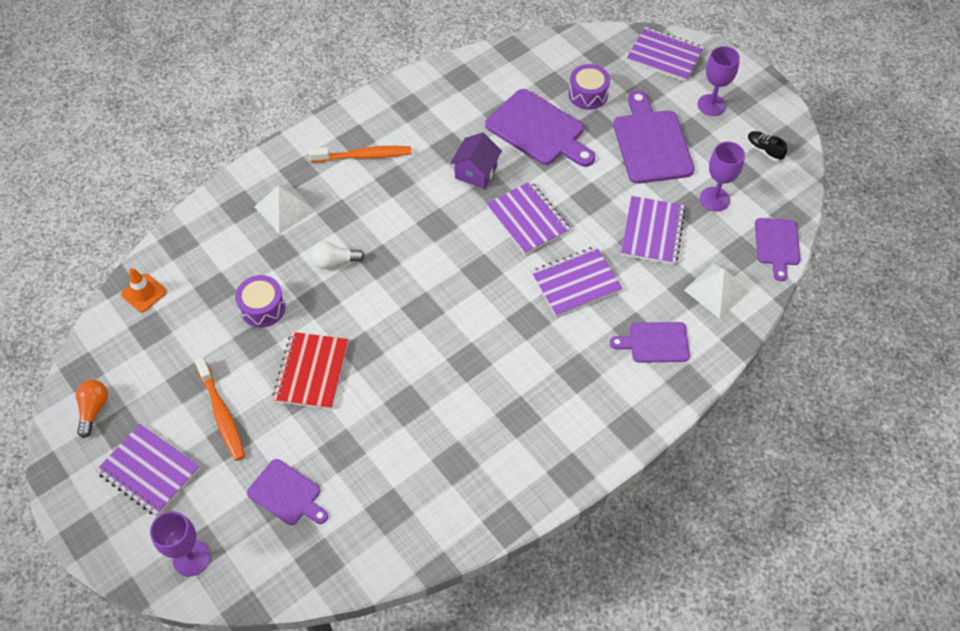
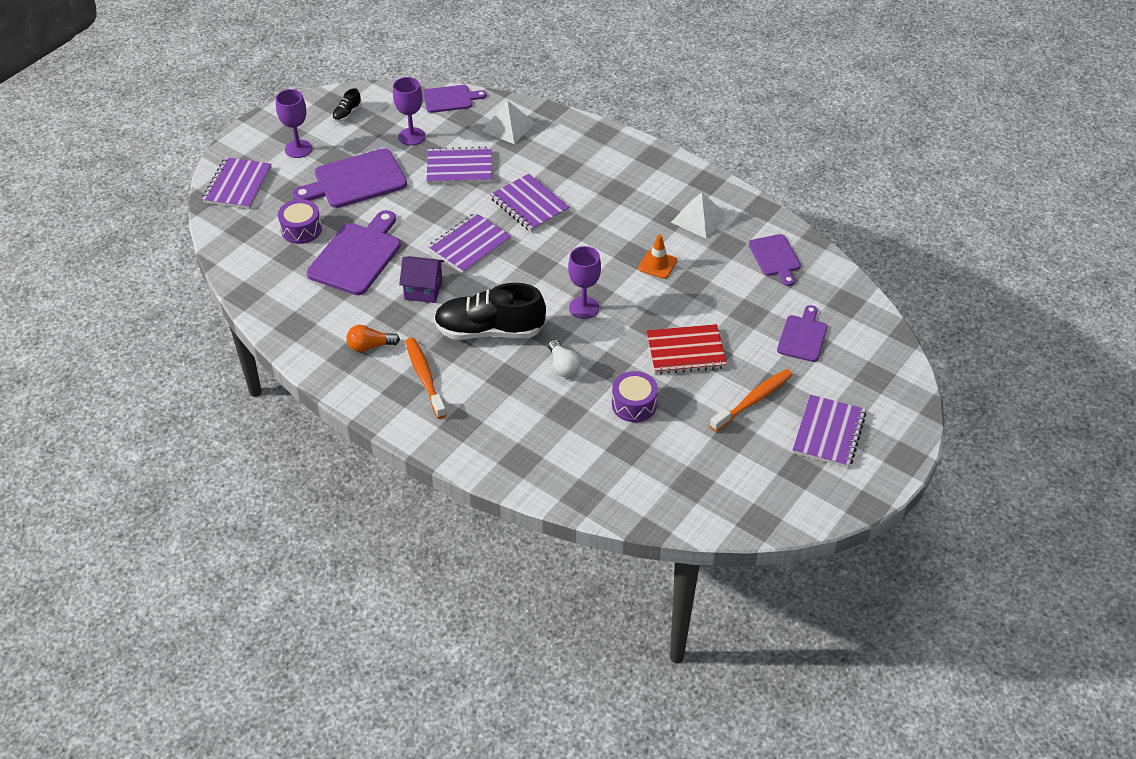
camera: 105 degrees left, 10 degrees down
orange light bulb [76,380,108,438] -> orange light bulb moved to [346,325,400,352]
orange traffic cone [121,268,167,313] -> orange traffic cone moved to [638,235,677,279]
purple goblet [150,511,210,577] -> purple goblet moved to [568,246,601,319]
white pyramid [254,184,316,234] -> white pyramid moved to [671,192,728,239]
purple cutting board [610,322,690,363] -> purple cutting board moved to [748,234,801,286]
none -> black shoe [434,283,546,340]

